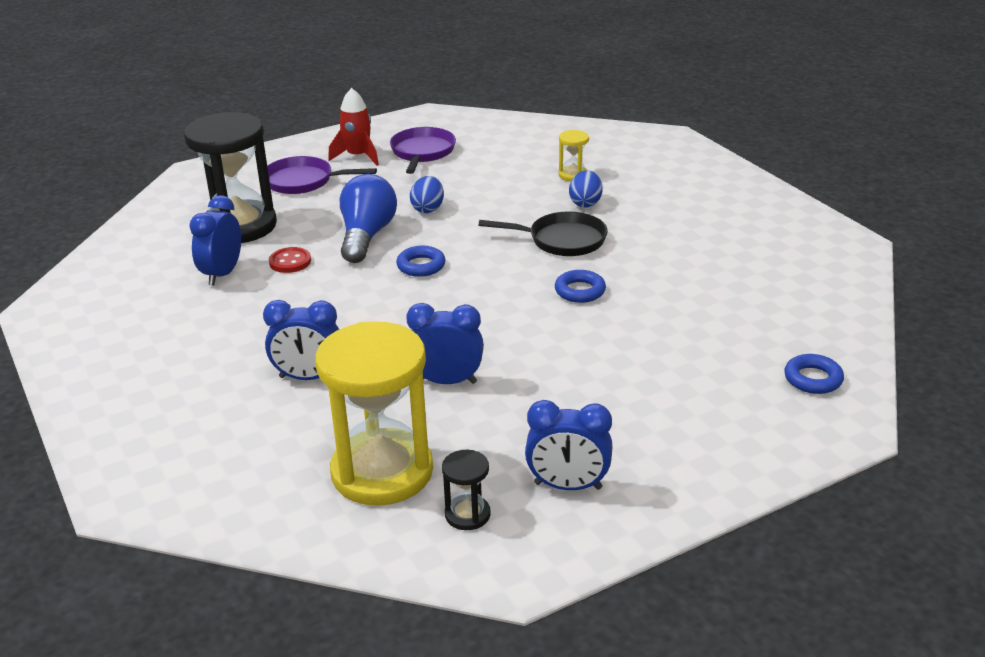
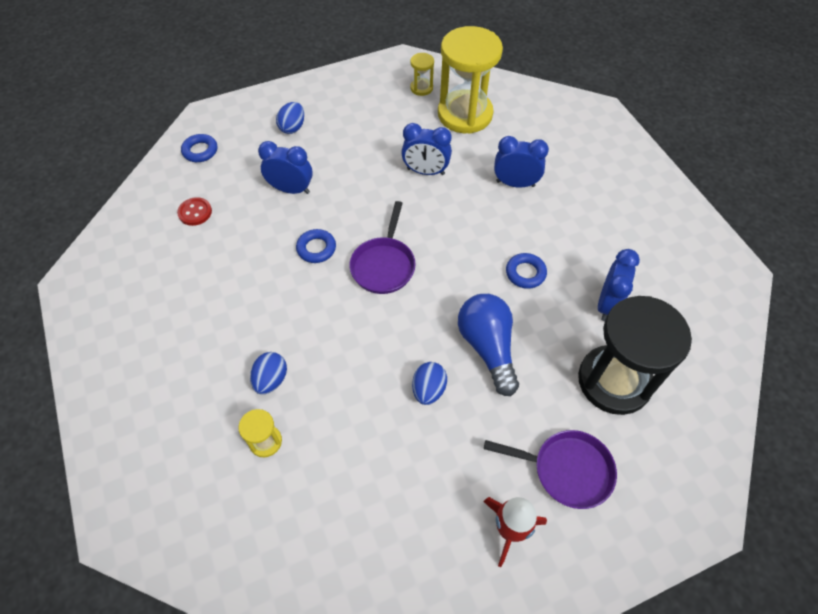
camera: 175 degrees left, 25 degrees up
red button [269,247,311,273] -> red button moved to [177,197,212,226]
blue light bulb [340,174,397,263] -> blue light bulb turned 150 degrees clockwise [458,294,519,396]
purple pan [390,127,456,174] -> purple pan moved to [350,201,416,294]
blue ring [396,246,445,277] -> blue ring moved to [506,253,547,289]
black hourglass [442,450,491,530] -> yellow hourglass [410,53,434,96]
black pan [479,212,608,256] -> none
blue clock [525,400,613,490] -> blue clock moved to [258,141,313,194]
none -> blue egg [276,102,304,134]

